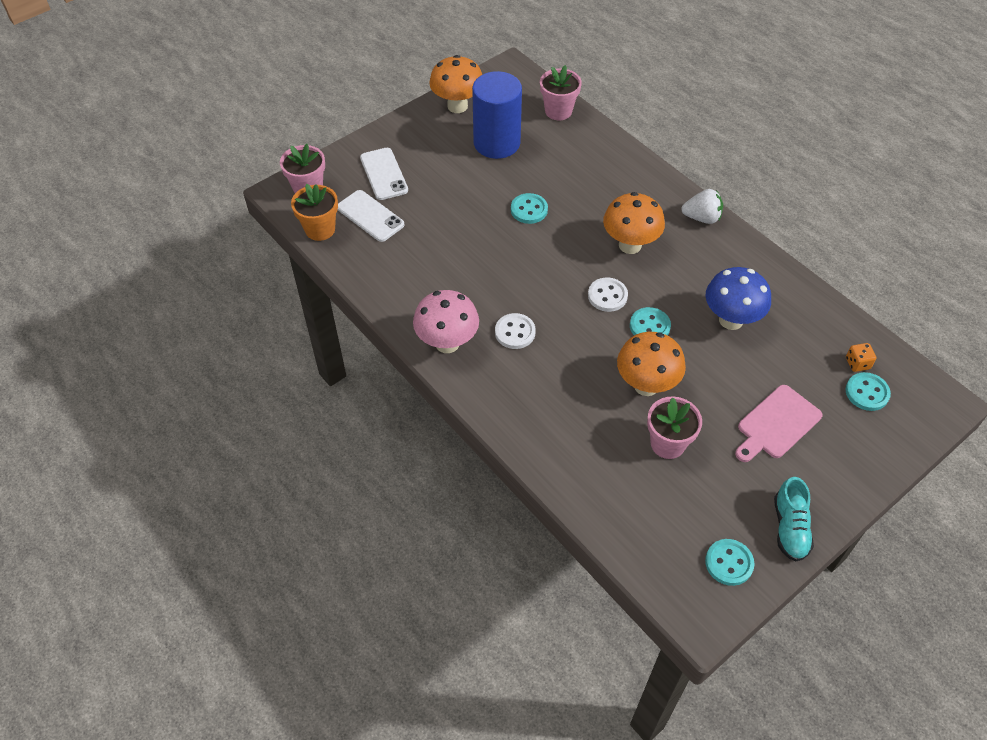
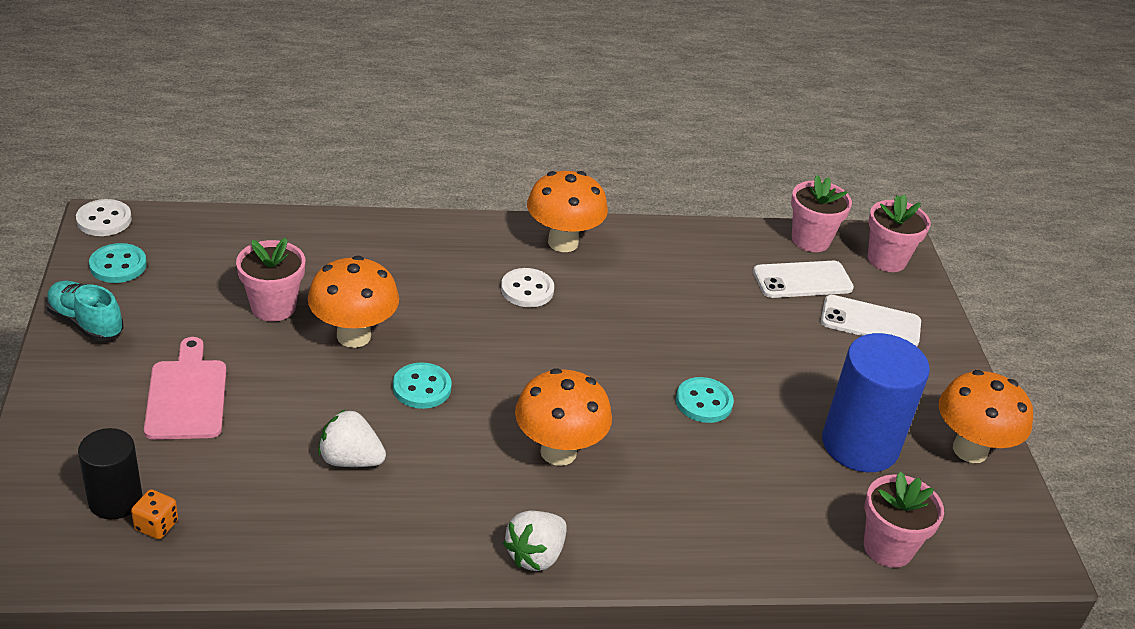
camera: 120 degrees right, 15 degrees down
orange flower pot [291,184,338,241] -> pink flower pot [791,175,852,252]
pink mushroom [413,290,479,353] -> orange mushroom [527,171,608,252]
white button [588,278,628,312] -> white button moved to [76,199,132,236]
blue mushroom [706,267,771,330] -> white strawberry [318,409,386,467]
turquoise button [846,372,891,411] -> black cylinder [78,428,142,519]

